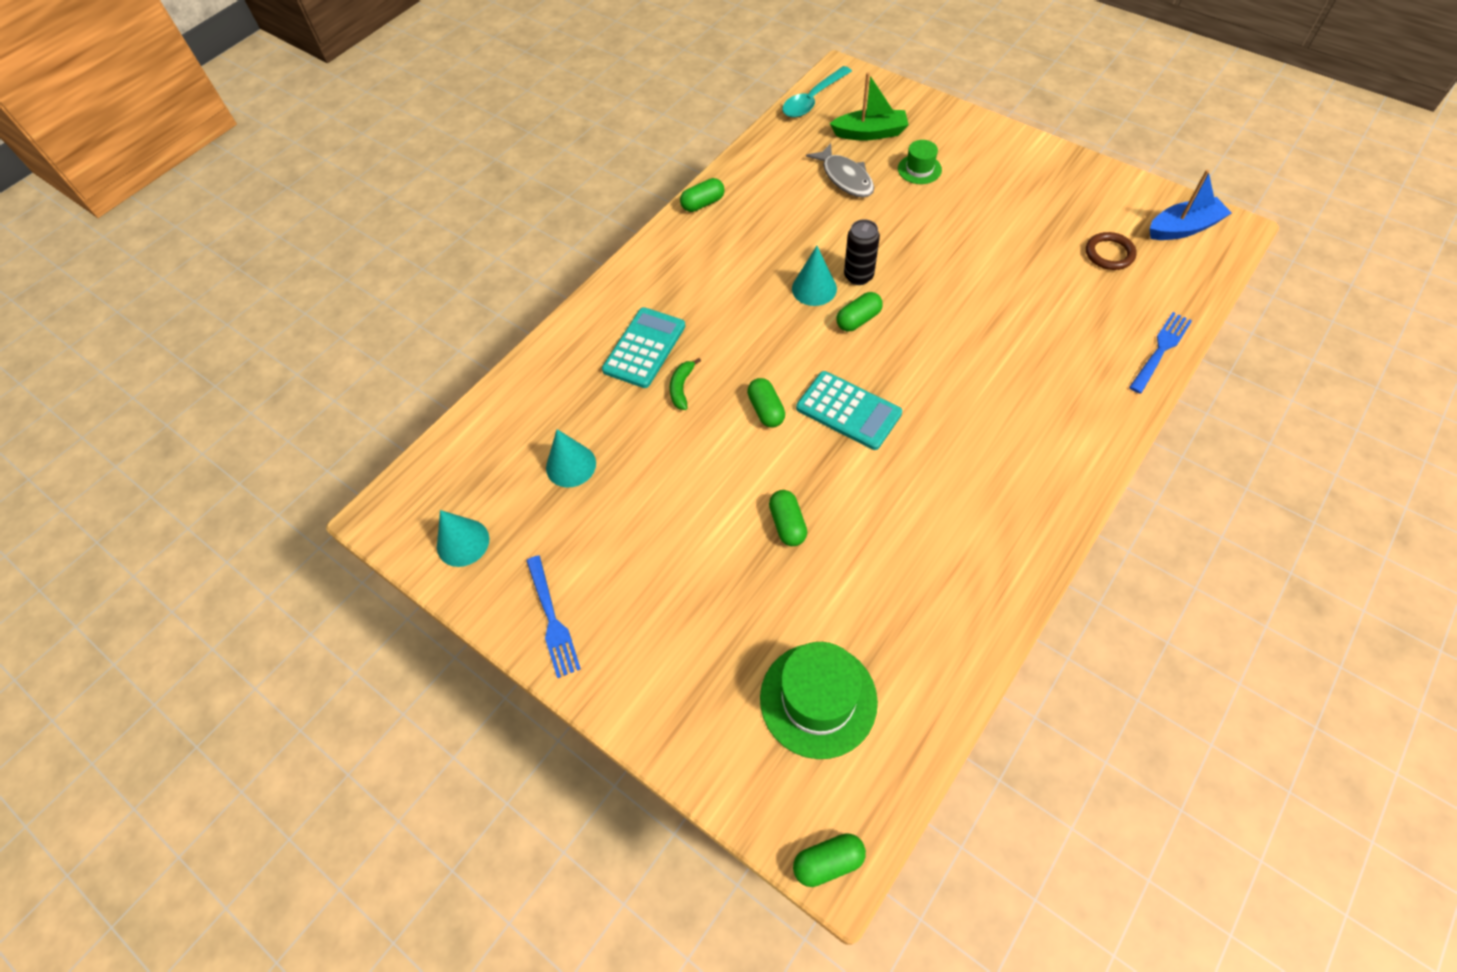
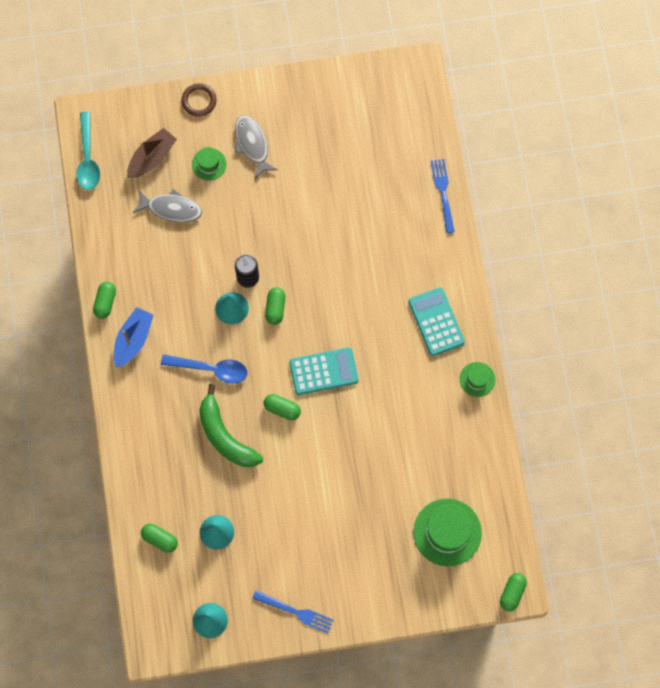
camera: 50 degrees left, 15 degrees up
turquoise calculator [602,307,685,388] -> turquoise calculator moved to [408,287,465,356]
green banana [670,358,701,410] -> green banana [199,384,263,467], size x2.10
green capsule [769,490,807,546] -> green capsule moved to [141,524,178,553]
green boat [830,72,909,140] -> brown boat [127,128,177,178]
brown ring [1086,232,1137,270] -> brown ring moved to [182,83,217,116]
blue boat [1150,170,1232,240] -> blue boat moved to [114,307,153,368]
none -> blue spoon [161,354,247,384]
none -> grey fish [235,115,278,179]
none -> green hat [460,362,495,397]

